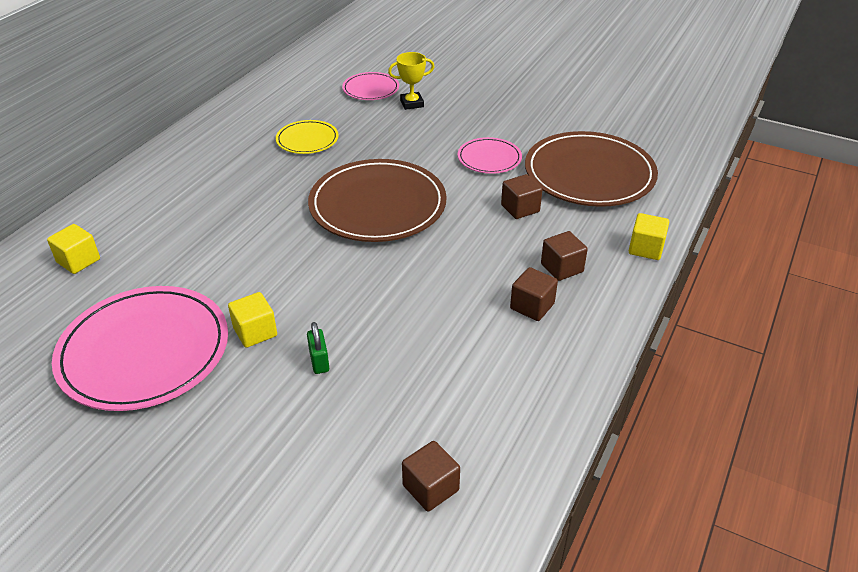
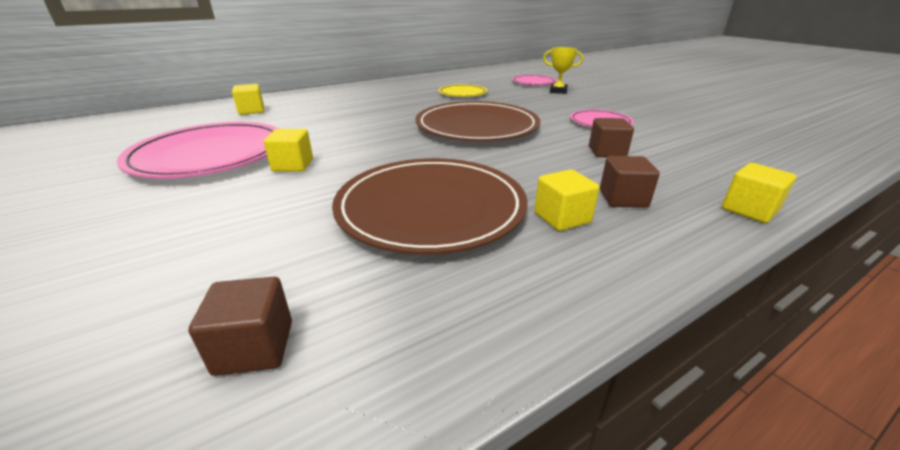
camera: 30 degrees right, 10 degrees down
green padlock [307,322,329,374] -> none
brown cube [510,267,558,321] -> yellow cube [534,169,599,231]
brown plate [525,131,658,207] -> brown plate moved to [332,158,528,255]

